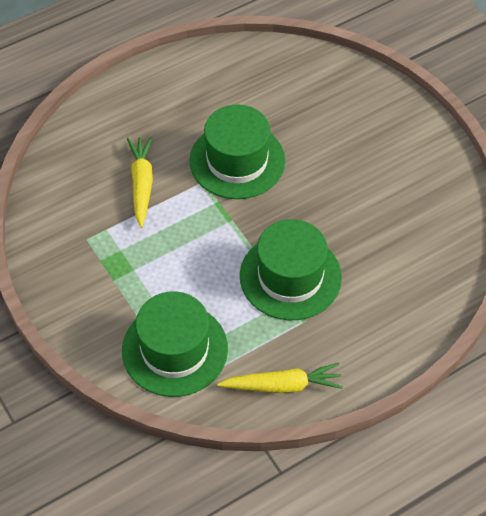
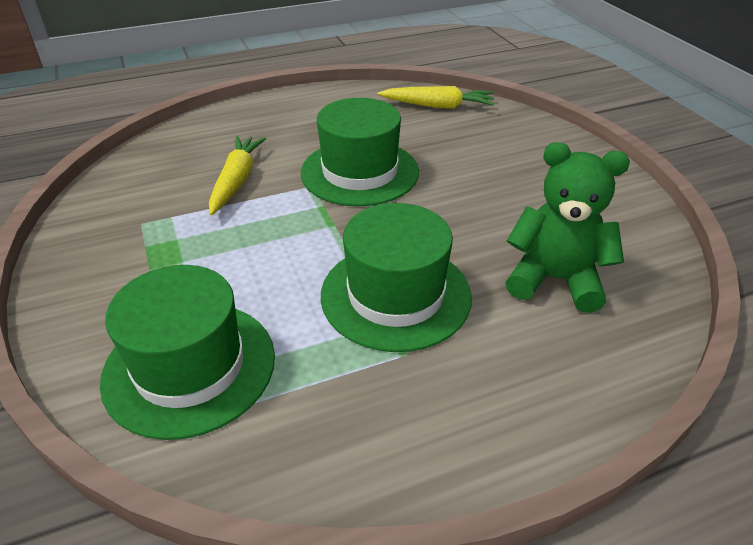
camera: 10 degrees right, 15 degrees down
yellow carrot [217,363,343,393] -> yellow carrot moved to [378,86,495,109]
none -> green teddy bear [505,142,630,313]

